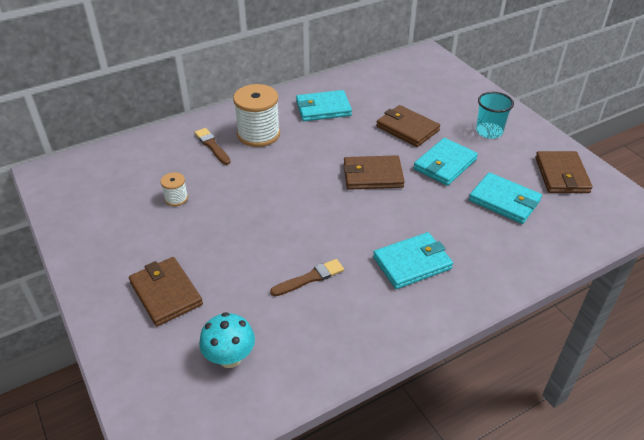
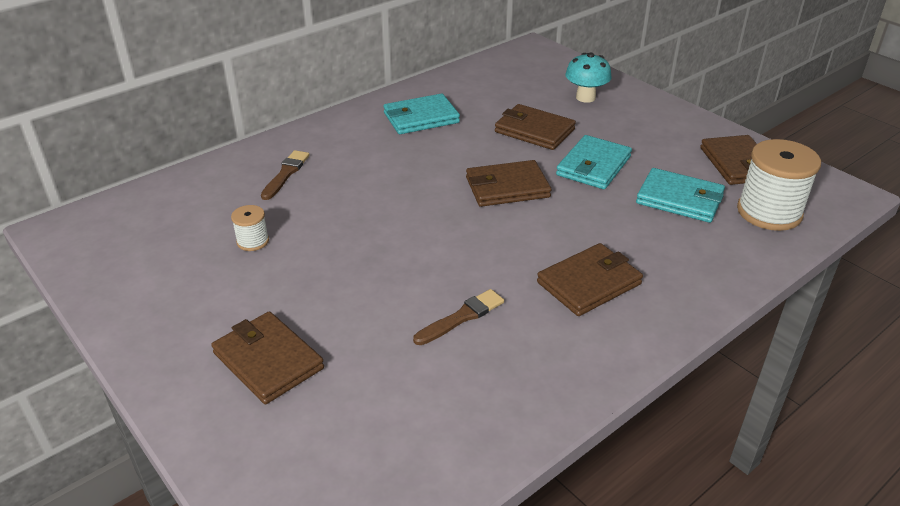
camera: 10 degrees left, 5 degrees down
brown brush [195,128,231,165] -> brown brush turned 60 degrees clockwise [261,150,309,200]
turquoise mushroom [199,312,255,368] -> turquoise mushroom moved to [565,52,612,103]
white spool [233,84,280,147] -> white spool moved to [737,139,821,231]
turquoise wallet [373,232,453,289] -> brown wallet [537,243,643,316]
turquoise cup [476,92,514,139] -> none

